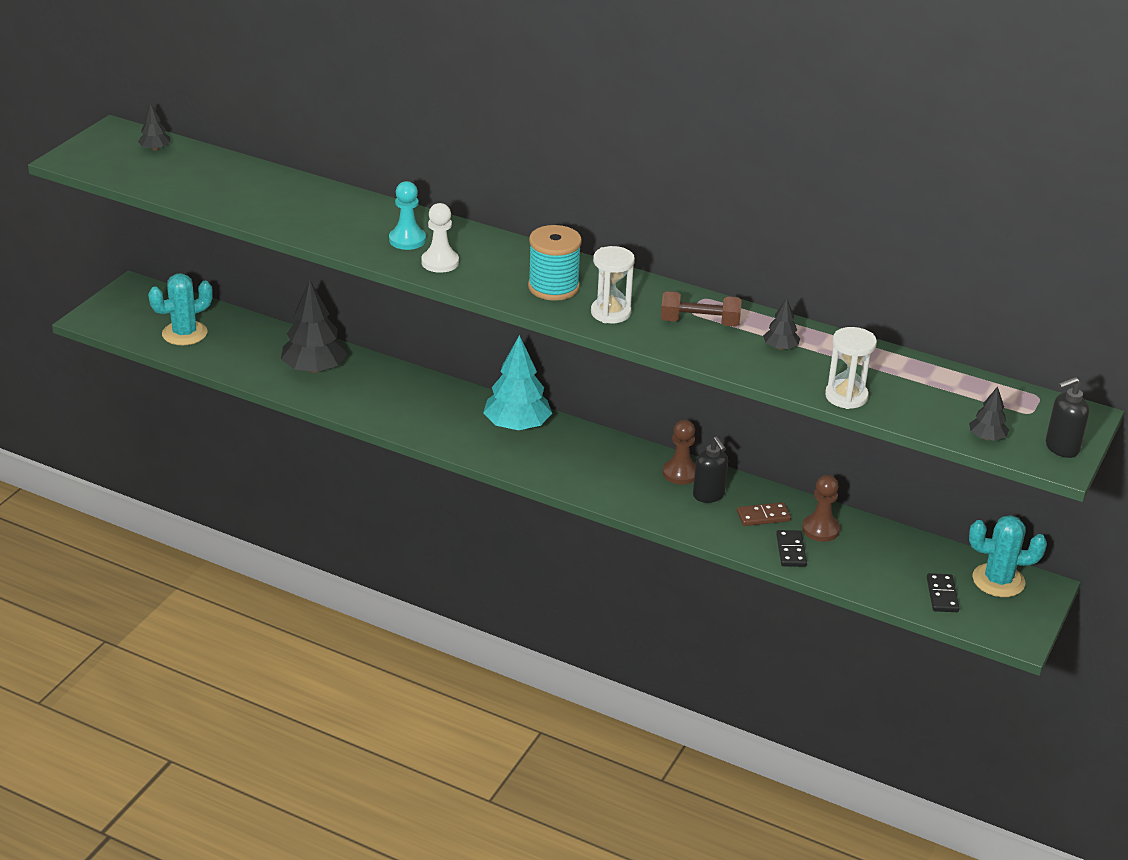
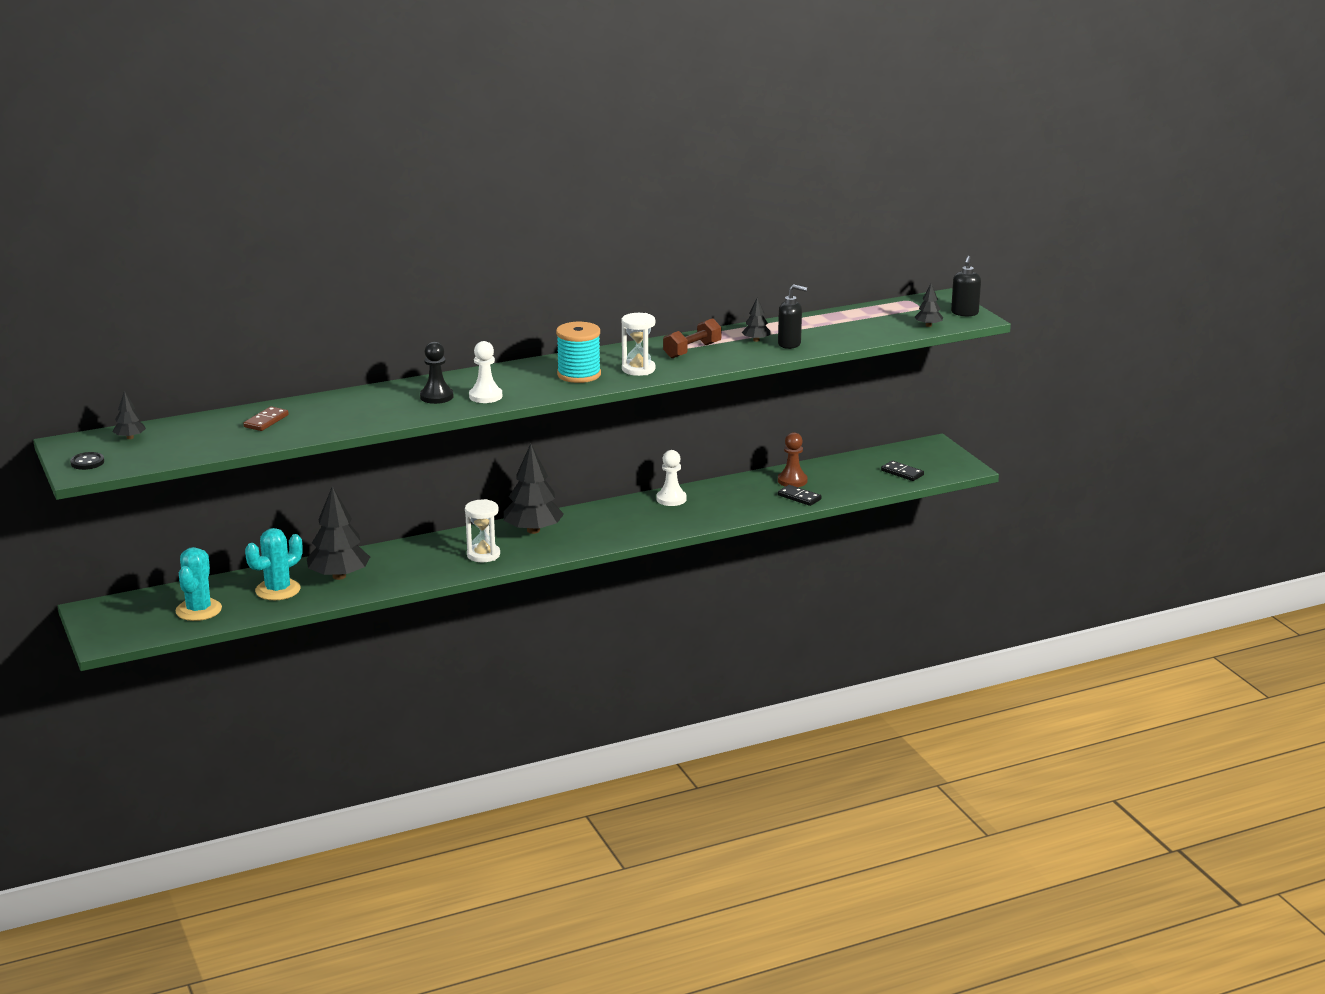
camera: 50 degrees left, 10 degrees down
turquoise pawn [389,181,426,250] -> black pawn [420,341,453,404]
turquoise tree [483,335,552,430] -> black tree [504,444,564,534]
brown pawn [663,420,696,485] -> white pawn [656,450,687,506]
black soap dispenser [693,436,728,503] -> black soap dispenser moved to [778,284,807,349]
brown domino [737,502,791,526] -> brown domino moved to [243,406,289,431]
white hourglass [825,327,877,409] -> white hourglass moved to [465,499,500,562]
turquoise cactus [969,515,1047,597] -> turquoise cactus moved to [245,528,303,600]
none -> black button [70,452,104,470]

